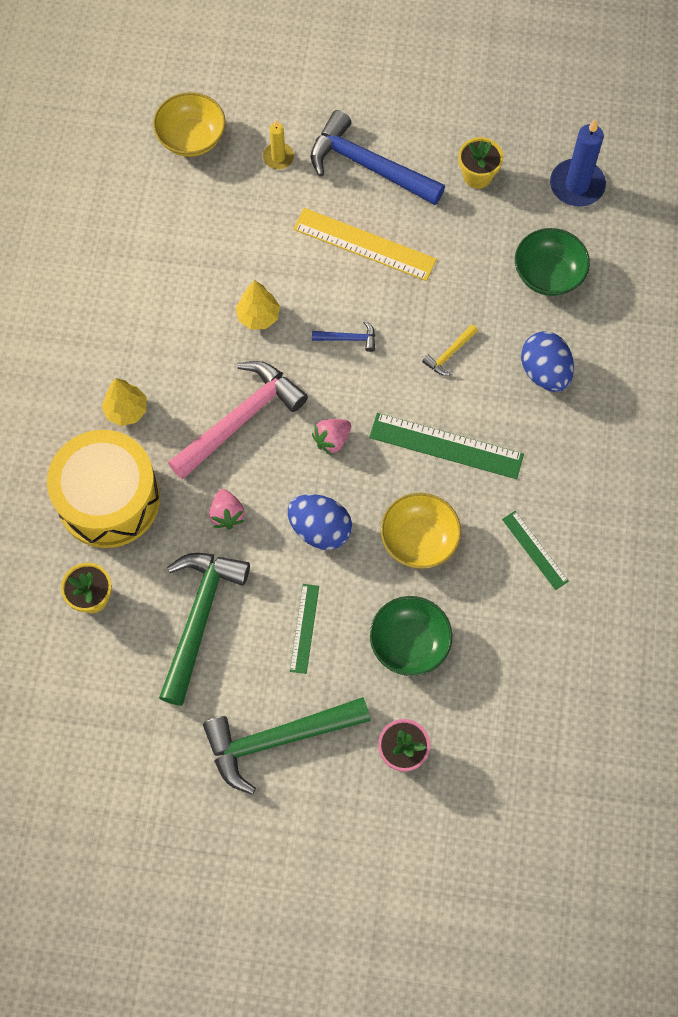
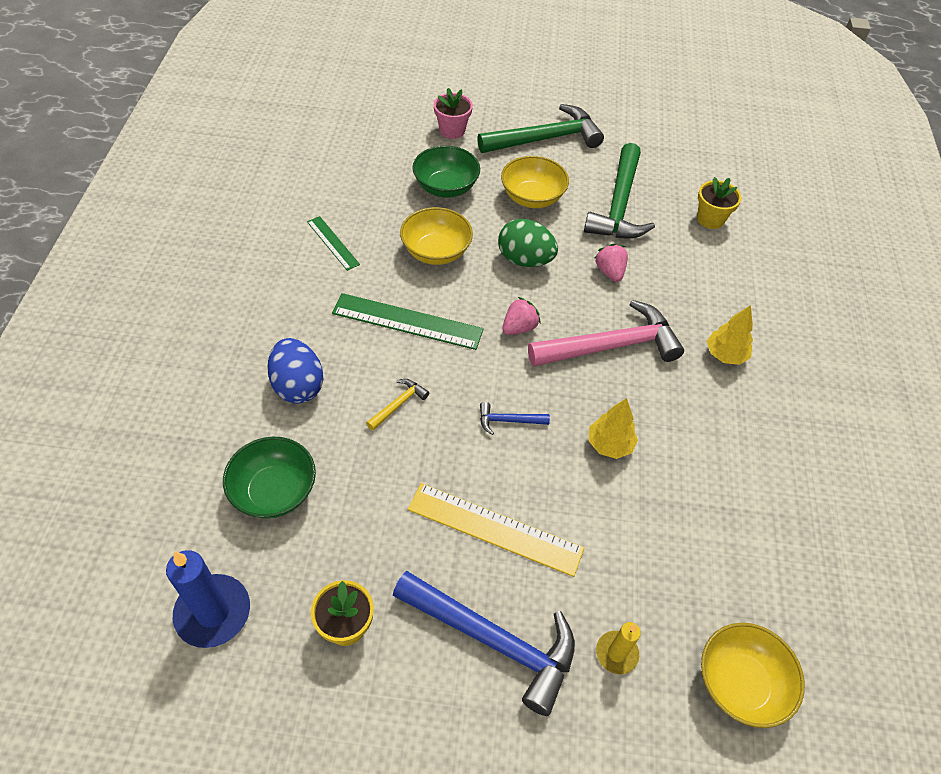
camera: 175 degrees right, 15 degrees down
yellow drum [47,430,160,548] -> none
pink hammer [168,361,308,480] -> pink hammer turned 150 degrees counterclockwise [528,300,684,366]
blue egg [287,494,352,550] -> green egg [498,219,558,267]
green ruler [290,584,319,674] -> yellow bowl [501,156,569,208]

